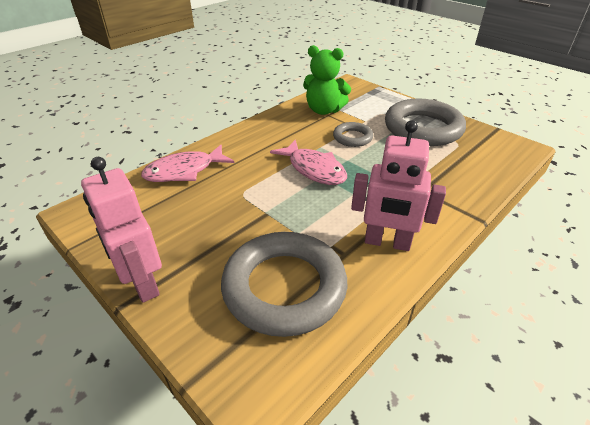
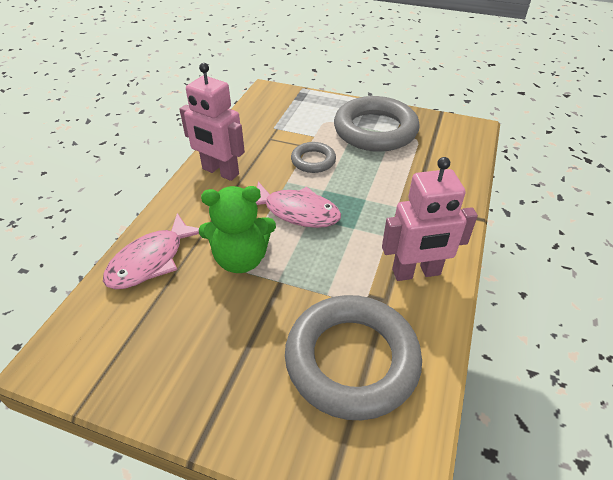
camera: 25 degrees left, 5 degrees up
pink robot [81,157,162,303] -> pink robot moved to [179,63,245,181]
green teddy bear [303,45,351,115] -> green teddy bear moved to [199,186,276,273]

